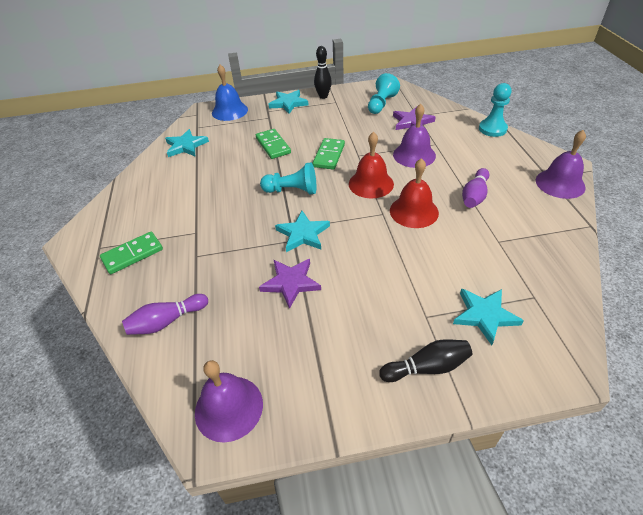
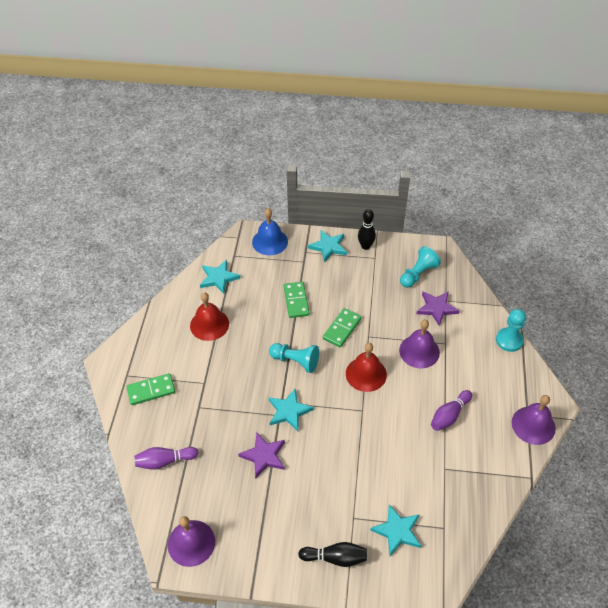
camera: 15 degrees right, 5 degrees up
red bell [390,158,439,228] -> red bell moved to [190,292,229,341]

